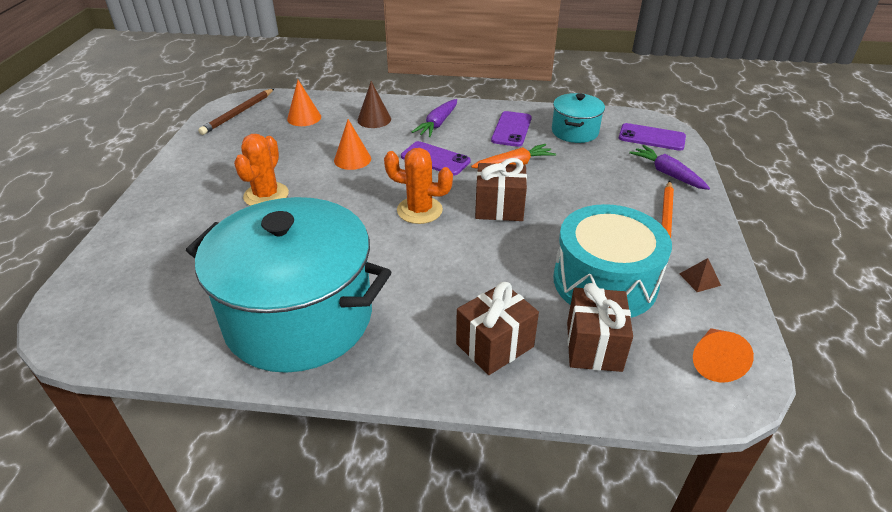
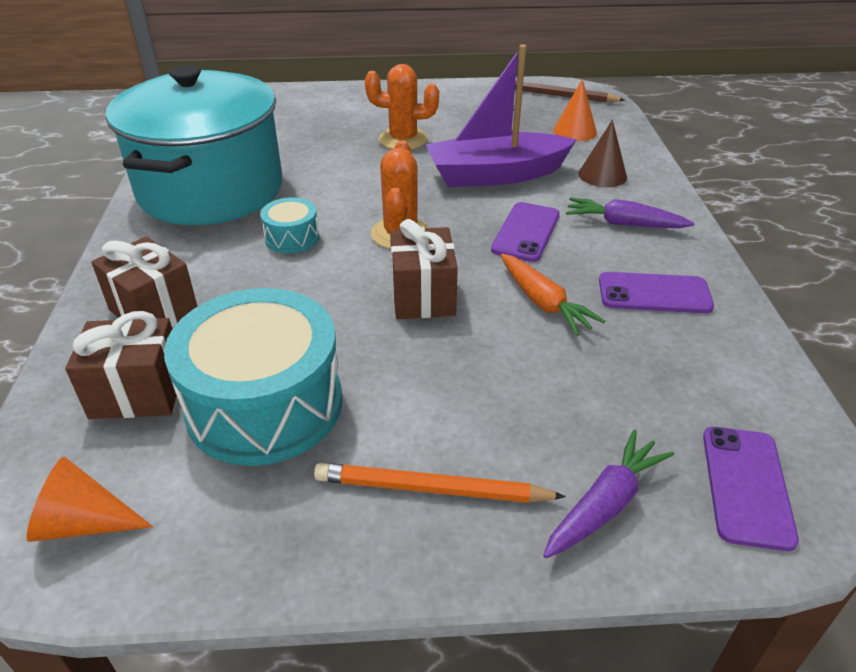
camera: 80 degrees right, 0 degrees up
orange cone [334,119,371,170] -> purple boat [426,44,577,187]
turquoise pot [552,93,605,143] -> none
brown pyramid [679,258,721,292] -> none
none -> turquoise drum [260,197,319,253]

